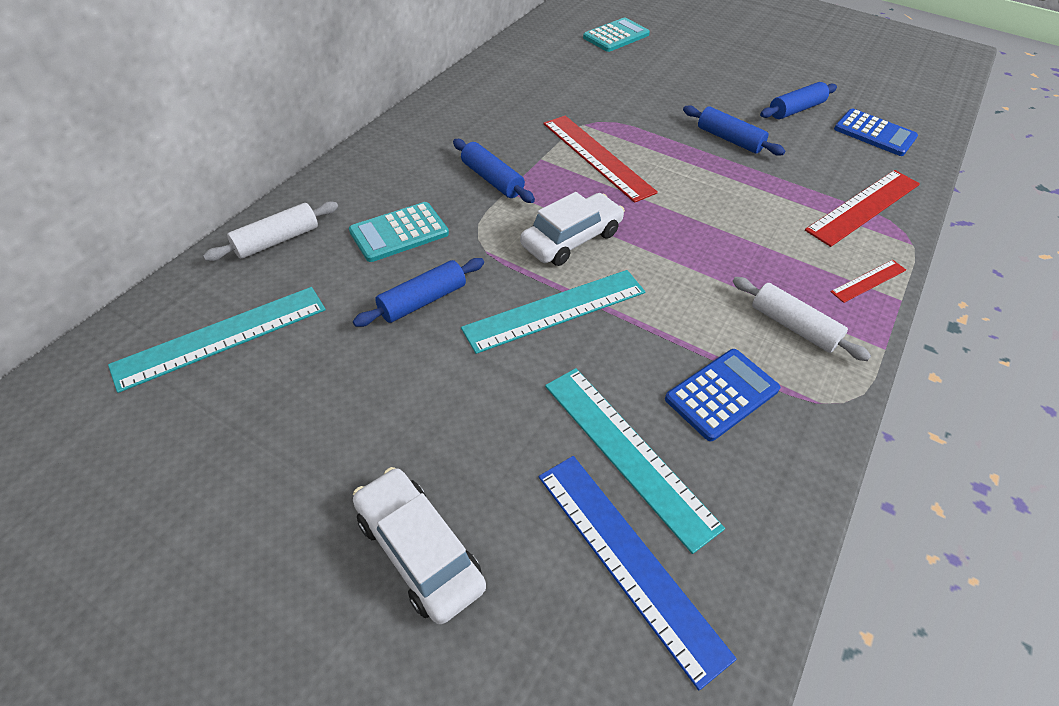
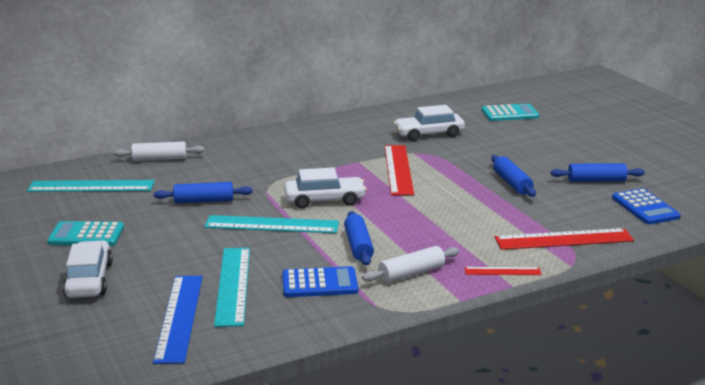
camera: 35 degrees right, 25 degrees down
turquoise calculator [349,202,449,262] -> turquoise calculator moved to [47,221,124,246]
blue rolling pin [453,139,535,203] -> blue rolling pin moved to [344,211,374,265]
white rolling pin [733,277,871,361] -> white rolling pin turned 75 degrees clockwise [362,246,459,283]
none -> white car [393,105,465,141]

